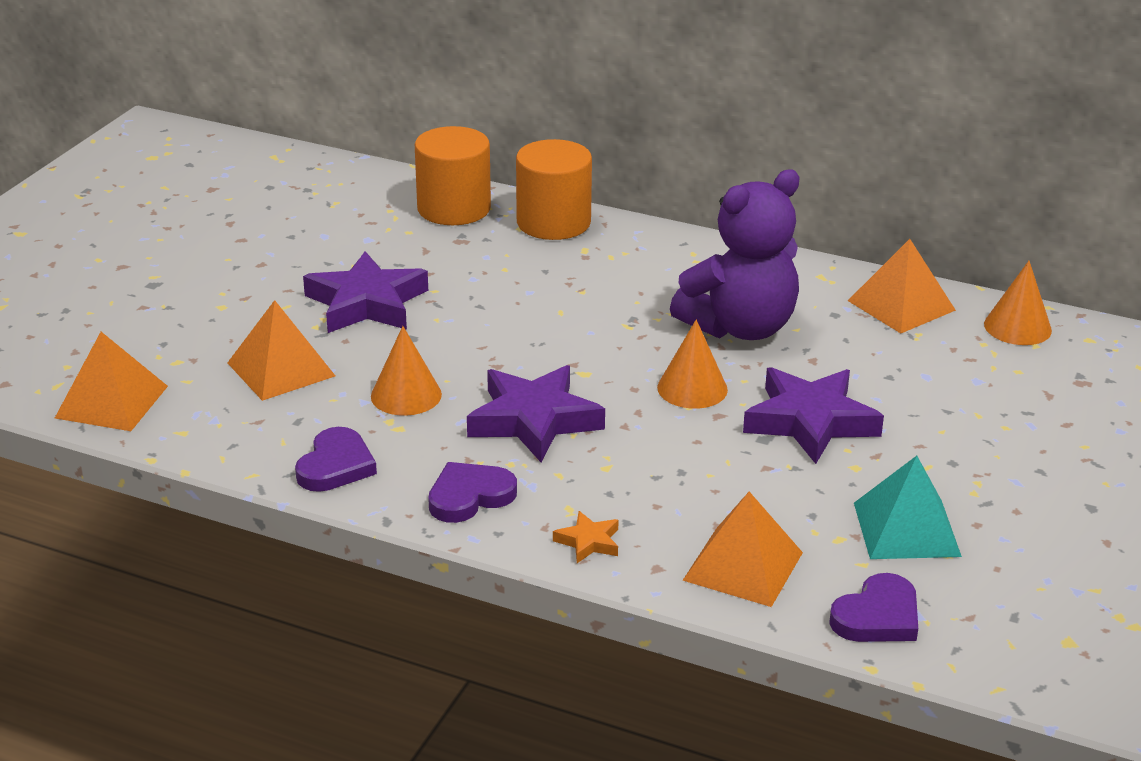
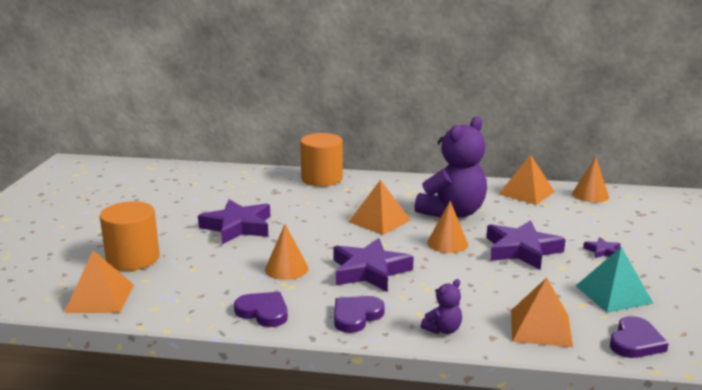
camera: 15 degrees left, 10 degrees down
orange pyramid [227,300,335,401] -> orange pyramid moved to [349,180,410,235]
purple heart [295,427,377,492] -> purple heart turned 60 degrees counterclockwise [234,292,288,327]
orange cylinder [415,126,491,225] -> orange cylinder moved to [100,201,160,271]
orange star [553,511,619,563] -> purple teddy bear [421,279,462,334]
none -> purple star [583,237,621,258]

